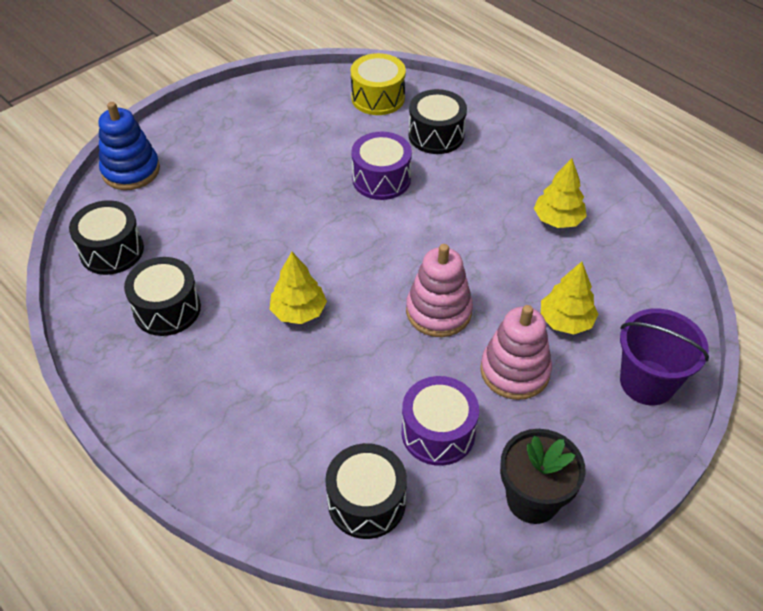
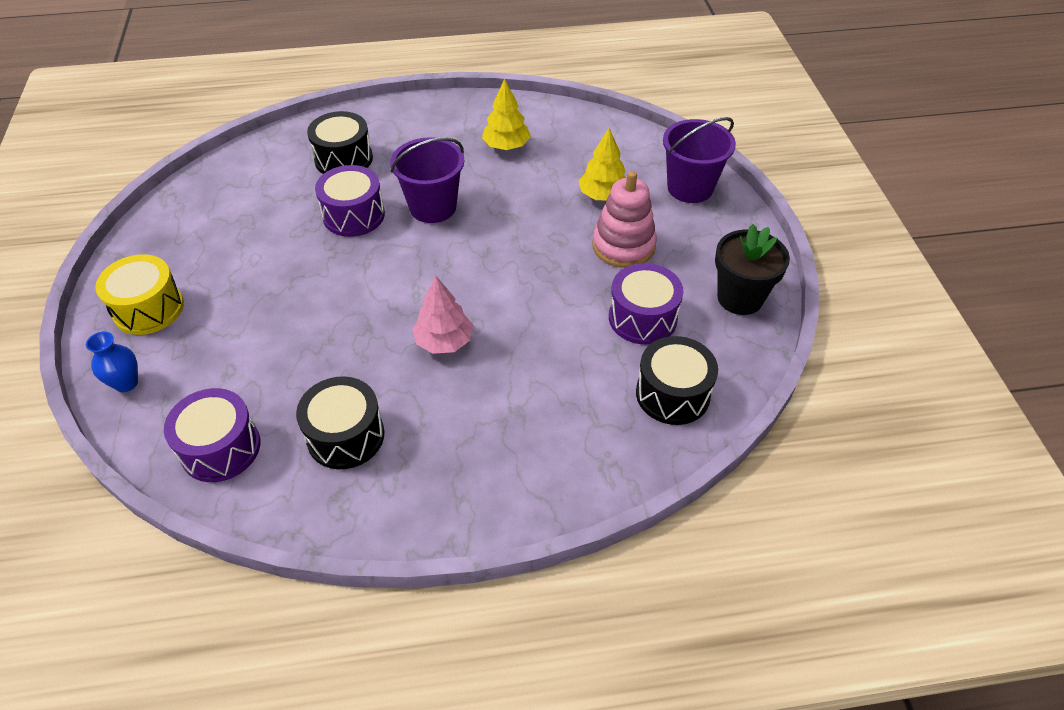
camera: 55 degrees left, 0 degrees up
black drum [69,200,144,275] -> purple drum [164,388,260,482]
blue stacking toy [99,102,160,190] -> blue vase [86,332,138,392]
yellow tree [270,252,327,324] -> pink tree [412,276,473,354]
yellow drum [351,53,406,115] -> yellow drum moved to [95,254,184,335]
pink stacking toy [406,244,473,337] -> none
none -> purple bucket [390,137,464,223]

